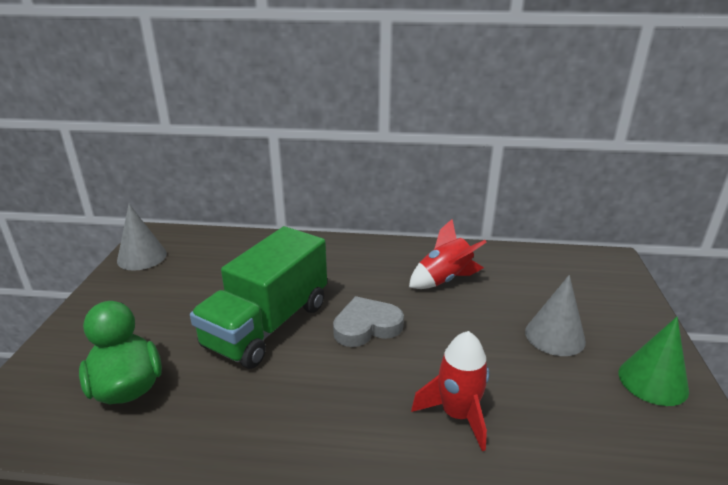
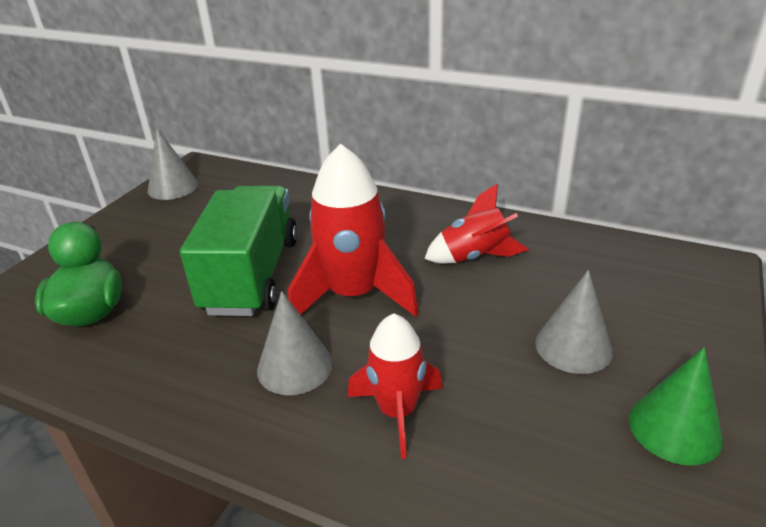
camera: 20 degrees right, 5 degrees up
green truck [190,226,327,369] -> green truck turned 135 degrees clockwise [180,186,298,316]
grey heart [333,296,404,347] -> red rocket [288,143,419,317]
none -> grey cone [257,291,333,395]

